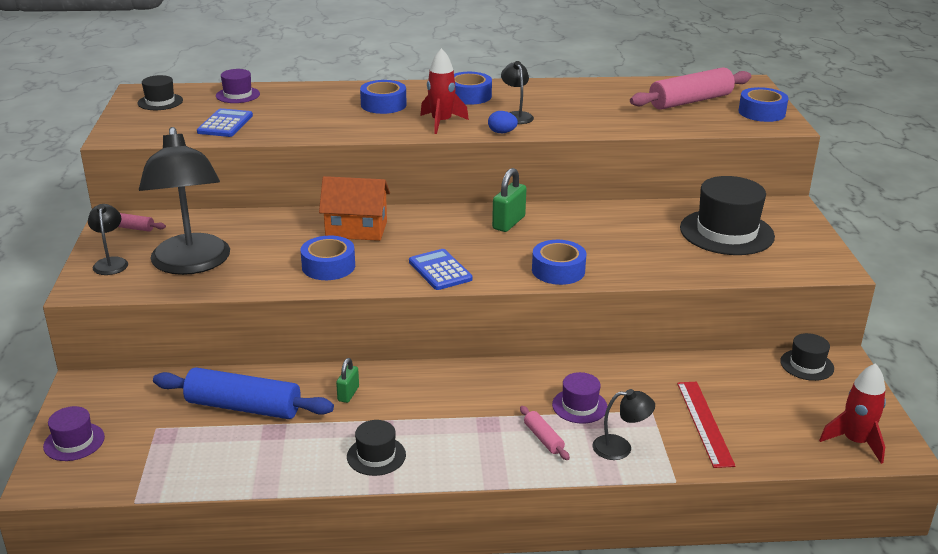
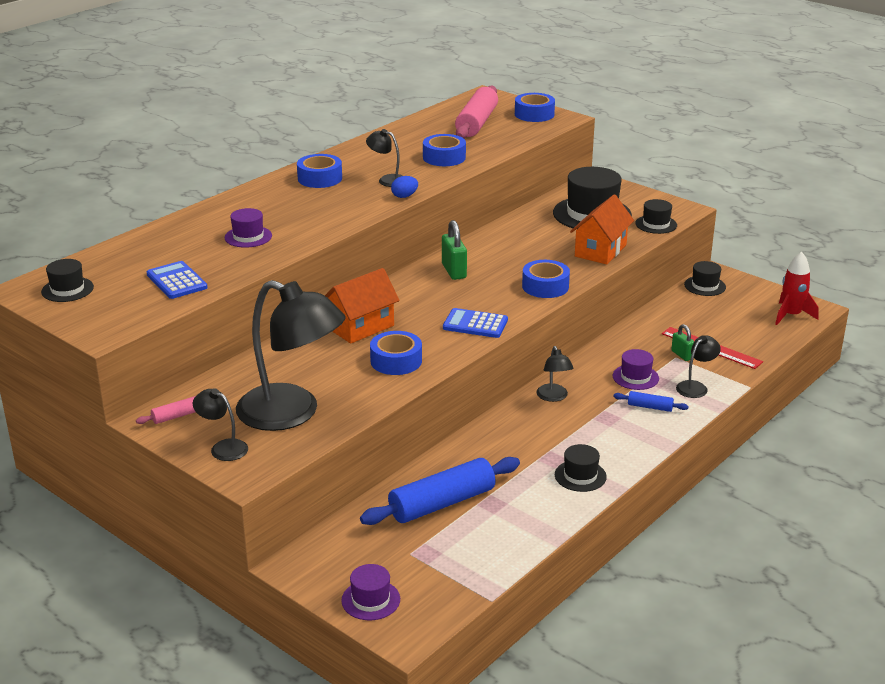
camera: 45 degrees left, 0 degrees up
purple hat [216,69,260,103] -> purple hat moved to [225,208,272,248]
green padlock [336,358,359,403] -> green padlock moved to [671,324,694,361]
blue tape [360,80,407,114] -> blue tape moved to [423,134,466,166]
red rocket [420,48,469,134] -> none
pink rolling pin [520,406,570,460] -> blue rolling pin [613,391,689,412]
none -> black lamp [536,346,574,402]
none -> orange house [570,195,634,264]
none -> black hat [635,199,677,234]

